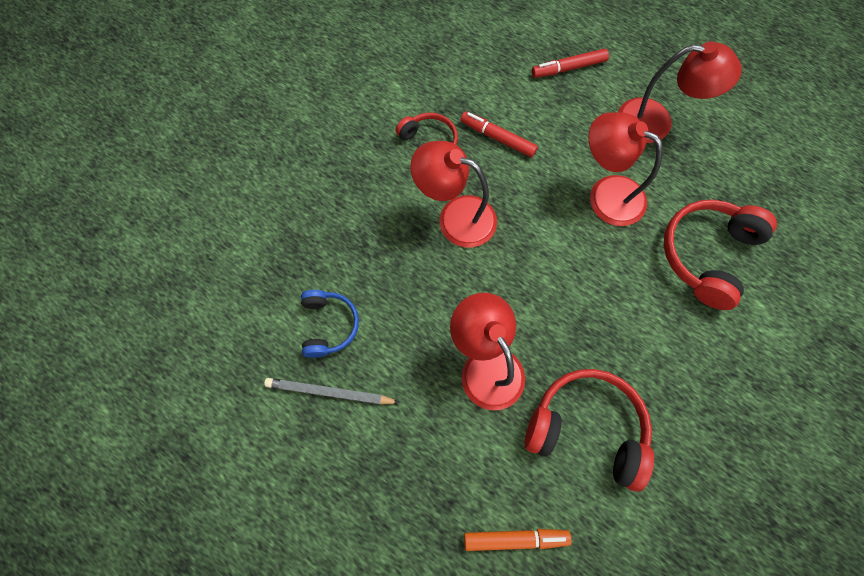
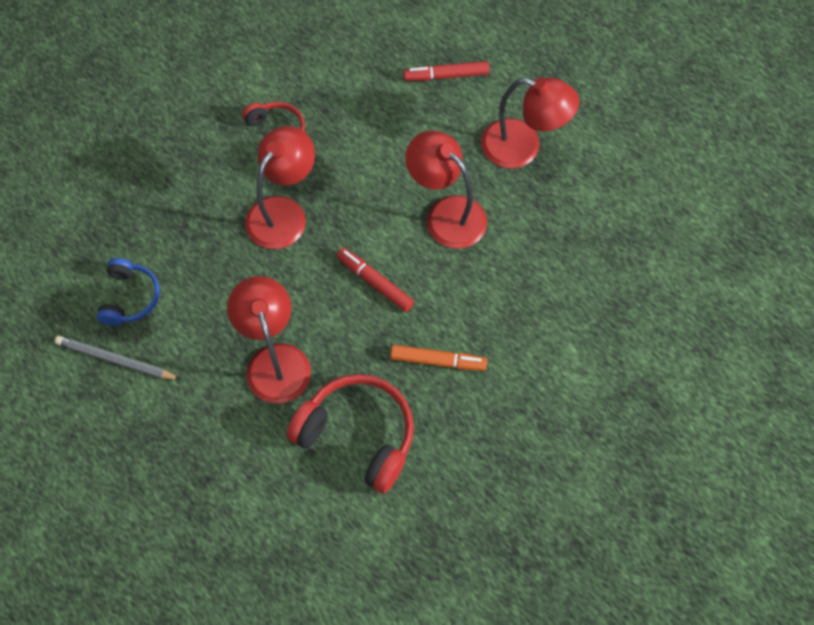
camera: 10 degrees right, 5 degrees down
red lamp [410,141,497,248] -> red lamp turned 90 degrees clockwise [245,126,315,249]
red marker [460,111,538,157] -> red marker moved to [337,248,414,312]
orange marker [464,529,572,551] -> orange marker moved to [390,345,487,371]
red headphones [664,200,777,310] -> none

